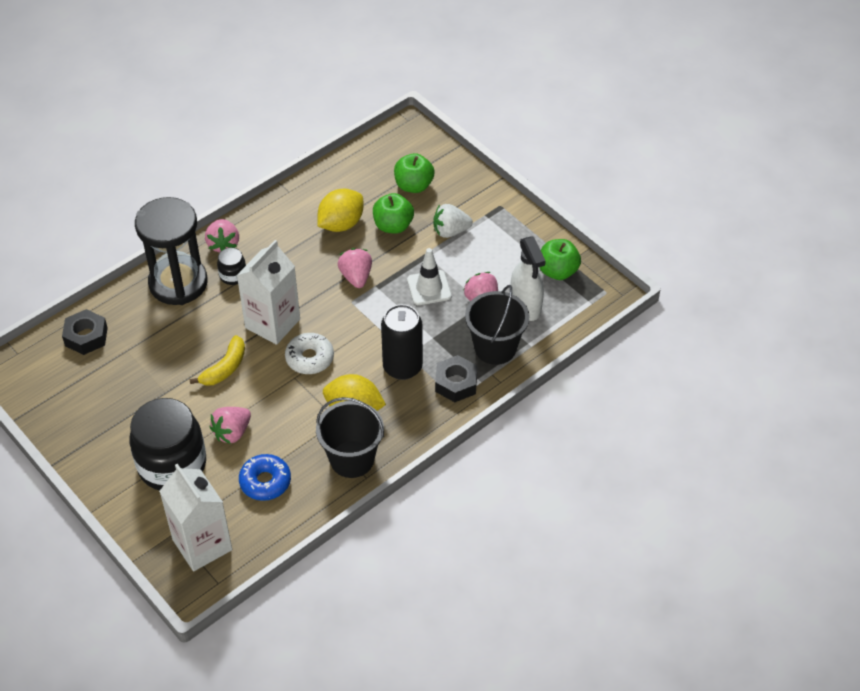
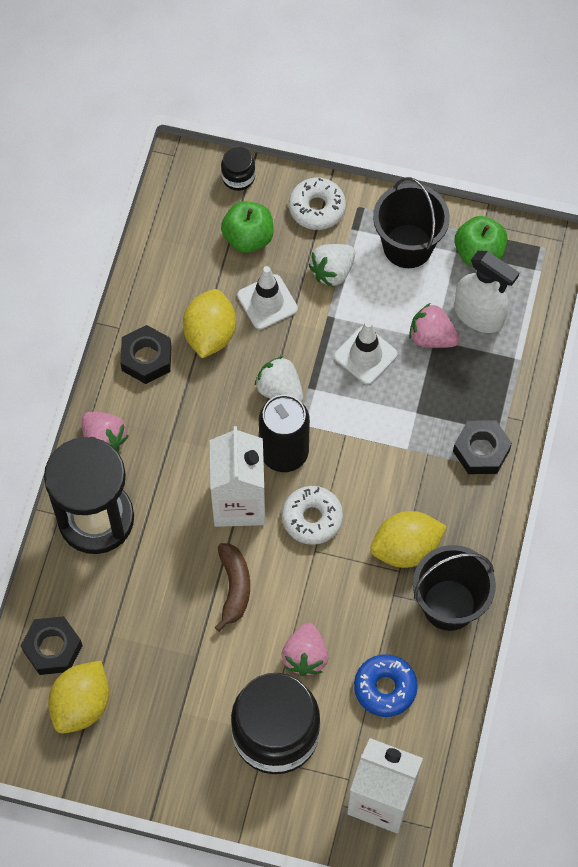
camera: 35 degrees left, 15 degrees up
yellow banana [189,335,245,386] -> brown banana [215,543,250,632]
black jar [217,248,246,285] -> black jar moved to [221,147,255,191]
pink strawberry [338,248,372,288] -> white strawberry [255,356,303,402]
green apple [373,193,414,234] -> white traffic cone [237,266,298,330]
black can [381,304,423,380] -> black can moved to [259,395,310,472]
black bucket [465,285,529,365] -> black bucket moved to [373,177,450,268]
none -> yellow lemon [48,661,109,734]
none -> black nut [120,325,172,384]
none -> white donut [289,178,346,230]

